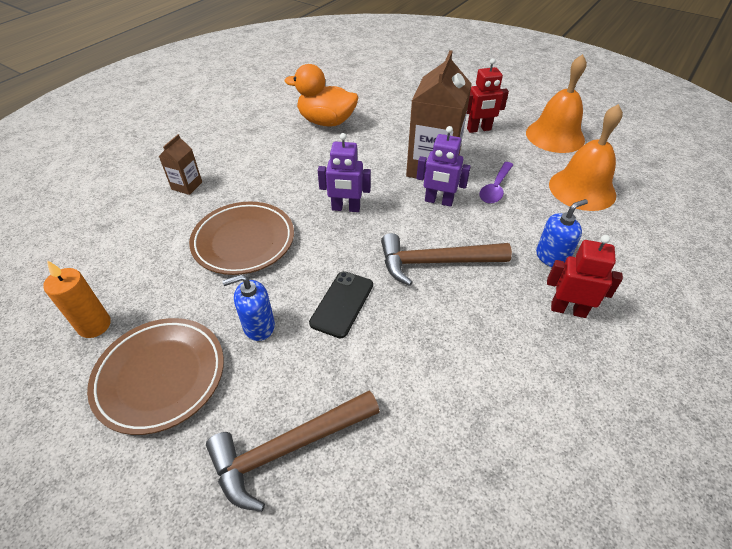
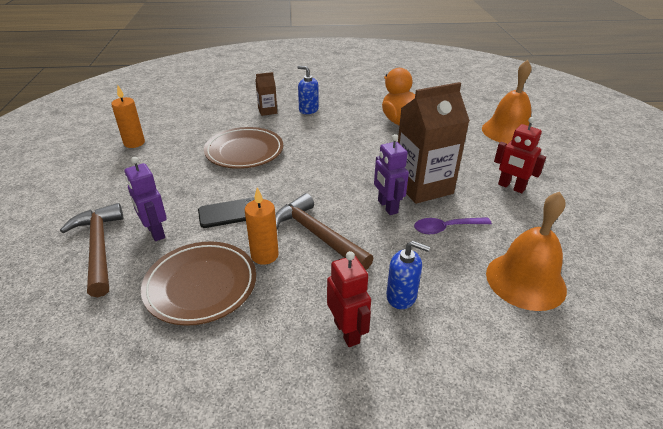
camera: 50 degrees right, 10 degrees down
brown plate [87,318,224,435] -> brown plate moved to [141,241,256,326]
brown hammer [206,390,380,512] -> brown hammer turned 45 degrees clockwise [60,203,123,297]
blue soap dispenser [222,274,275,341] -> blue soap dispenser moved to [297,66,319,114]
purple robot [318,133,371,212] -> purple robot moved to [125,157,167,241]
orange bell [526,54,587,153] -> orange bell moved to [482,60,532,144]
none -> orange candle [245,187,279,265]

